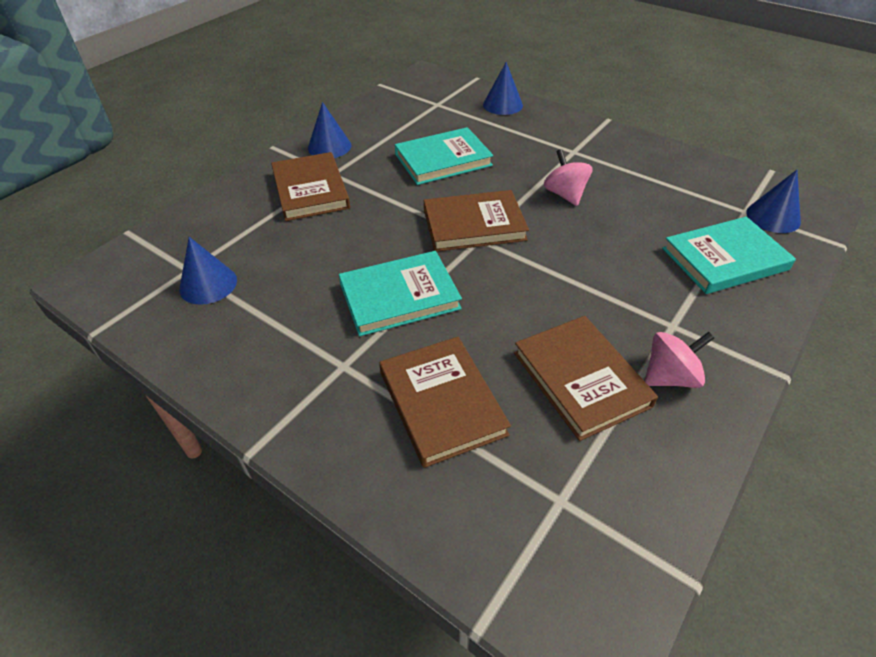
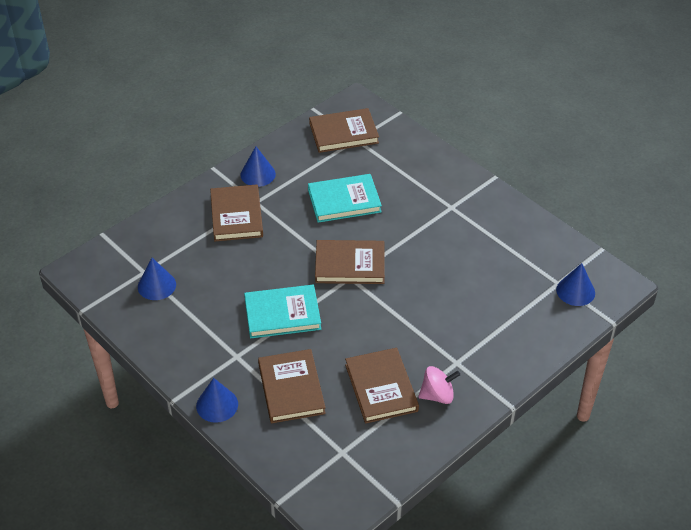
camera: 10 degrees right, 0 degrees up
blue cone [483,62,523,115] -> blue cone moved to [196,378,238,423]
pink spinning top [544,149,593,206] -> none
turquoise book [662,217,796,294] -> none
none -> brown book [309,108,379,153]

